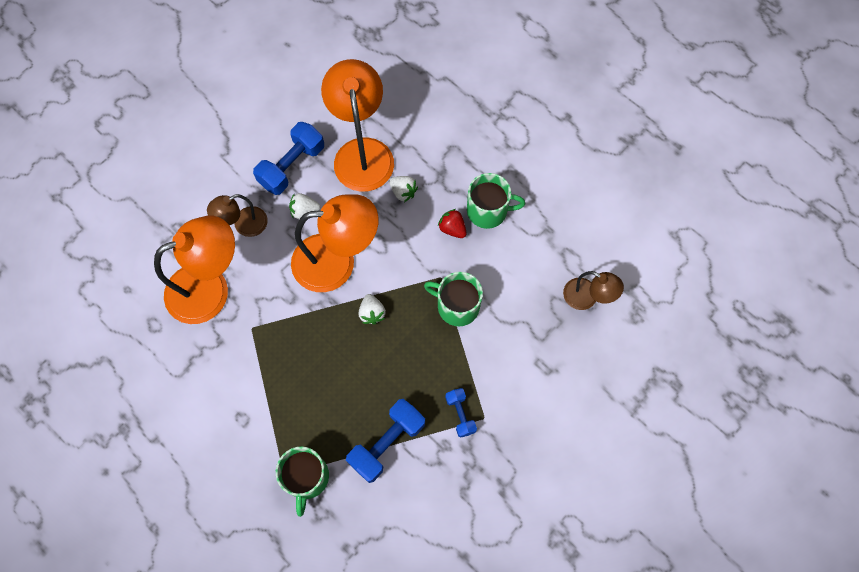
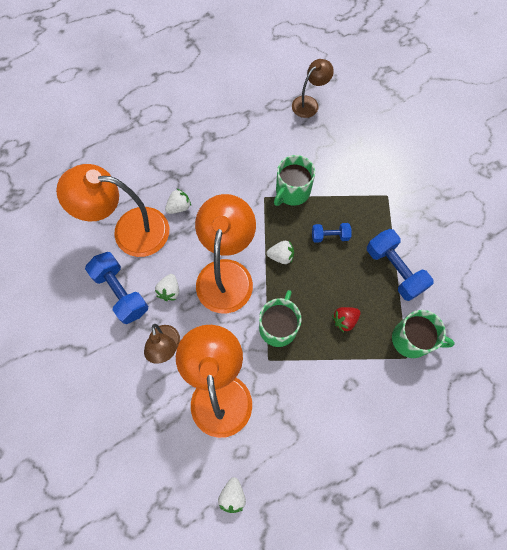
camera: 75 degrees left, 0 degrees up
red strawberry [438,209,467,238] -> red strawberry moved to [332,307,361,332]
blue dumbbell [445,388,477,438] -> blue dumbbell moved to [312,223,351,243]
green mug [467,173,525,229] -> green mug moved to [259,290,302,347]
none -> white strawberry [218,477,246,513]

